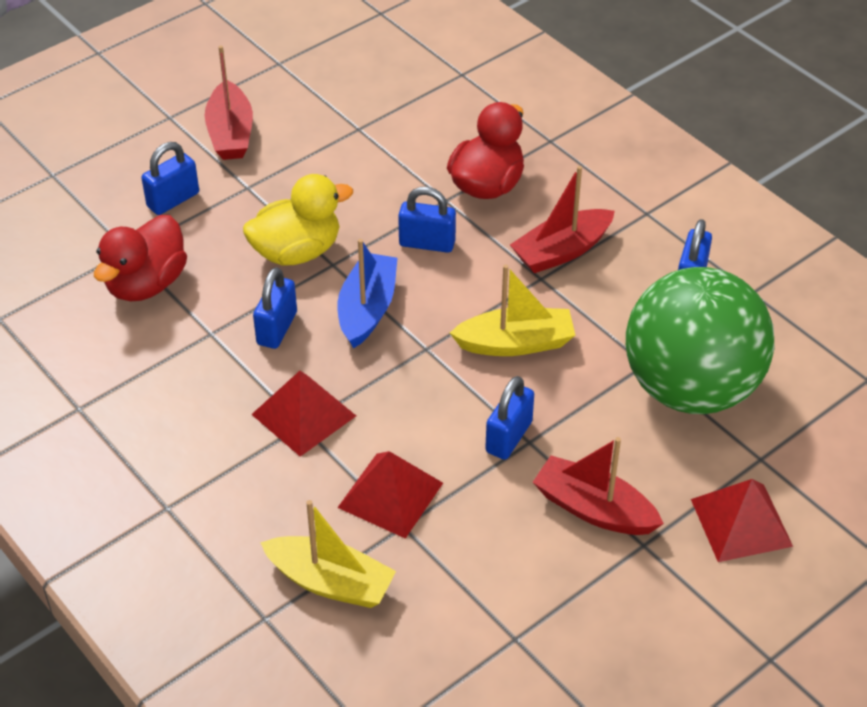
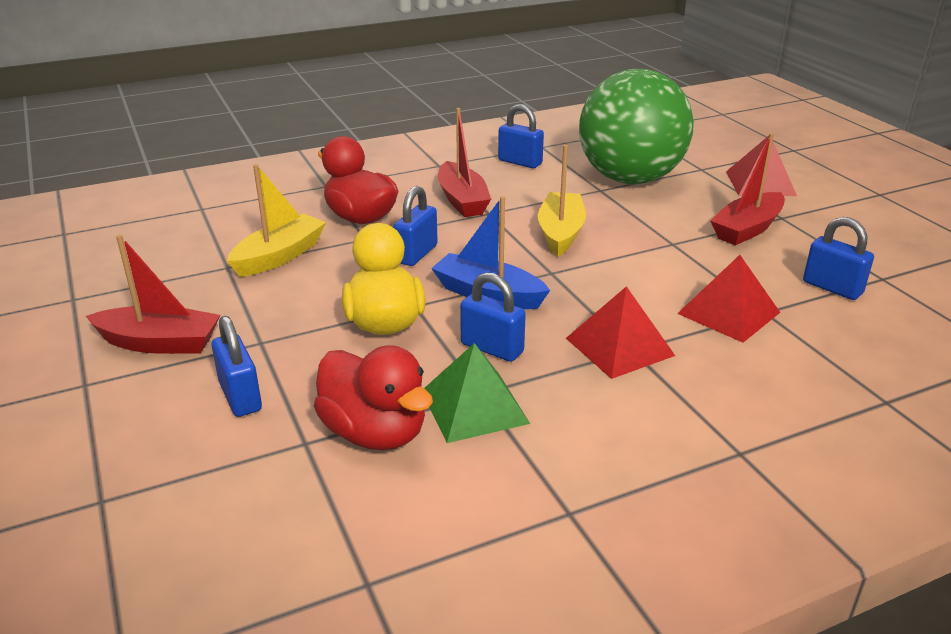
camera: 75 degrees left, 15 degrees down
yellow boat [260,500,396,608] -> yellow boat moved to [227,164,326,277]
blue padlock [485,376,534,460] -> blue padlock moved to [803,217,874,300]
none -> green pyramid [425,343,530,443]

